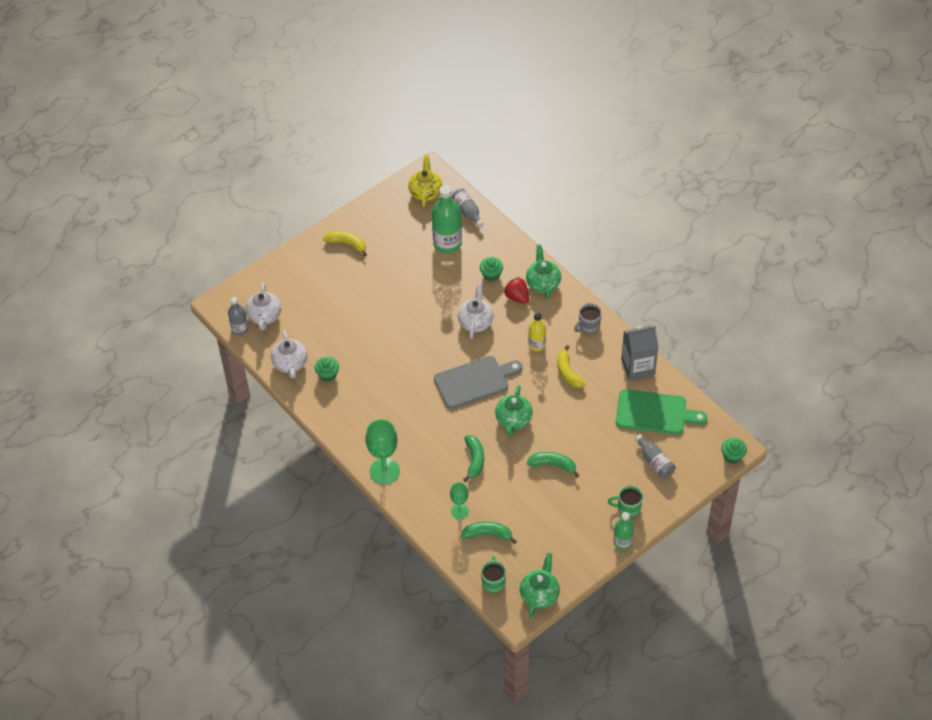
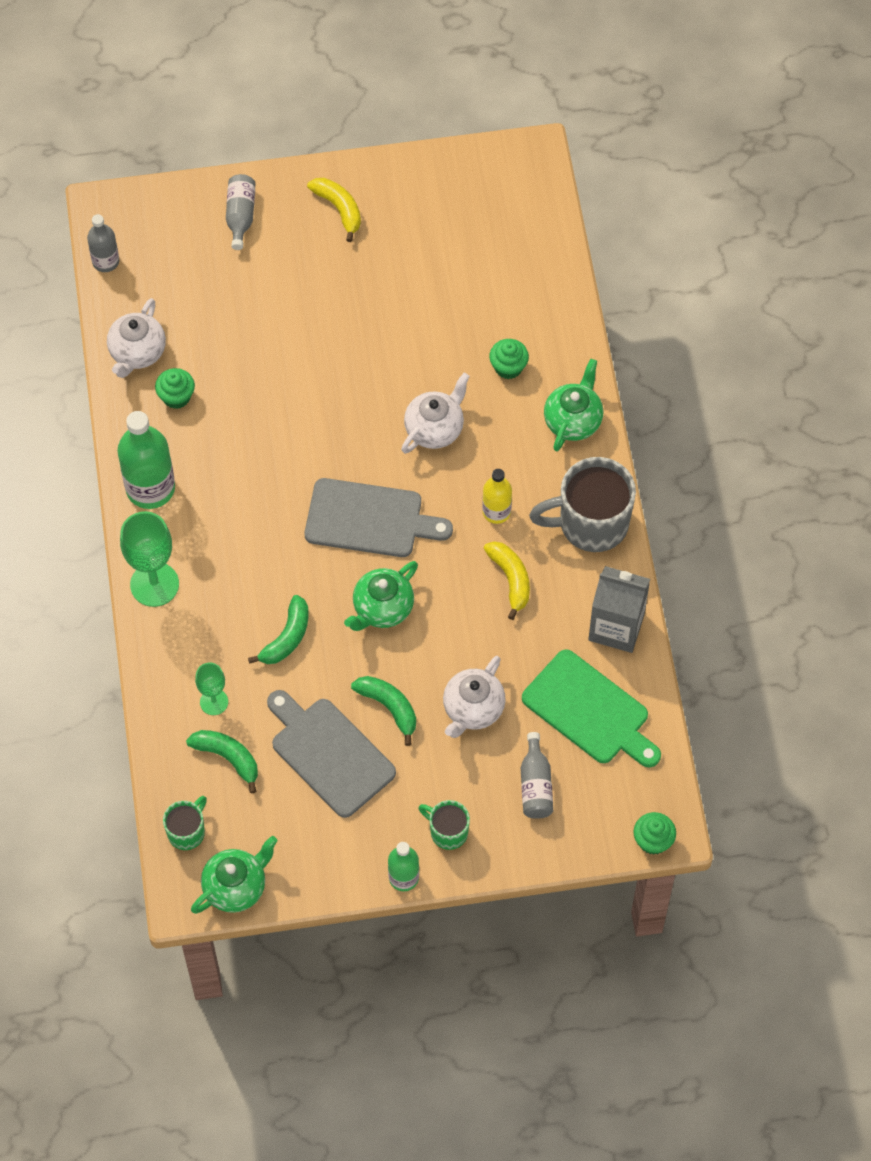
camera: 30 degrees right, 10 degrees up
white teapot [245,283,281,330] -> white teapot moved to [443,656,506,738]
yellow teapot [408,155,442,207] -> none
green bottle [432,185,462,253] -> green bottle moved to [117,411,175,509]
grey bottle [452,189,484,227] -> grey bottle moved to [226,174,256,250]
red strawberry [504,277,529,304] -> none
yellow banana [557,345,586,388] -> yellow banana turned 150 degrees clockwise [484,541,530,620]
grey mug [574,303,602,334] -> grey mug [529,457,636,552], size x1.93
none -> grey cutting board [267,690,396,818]

